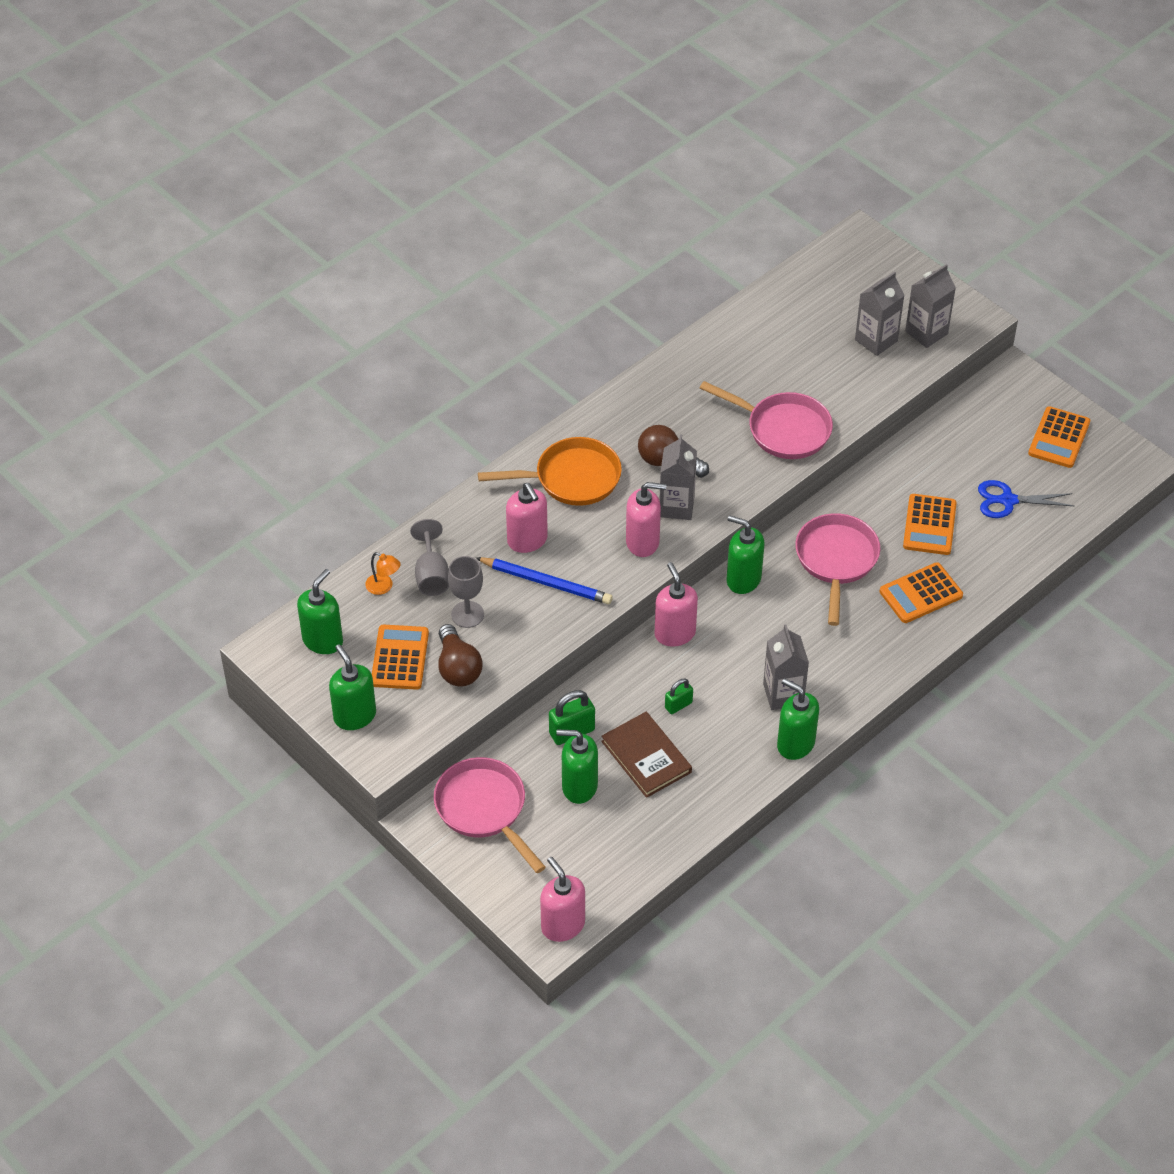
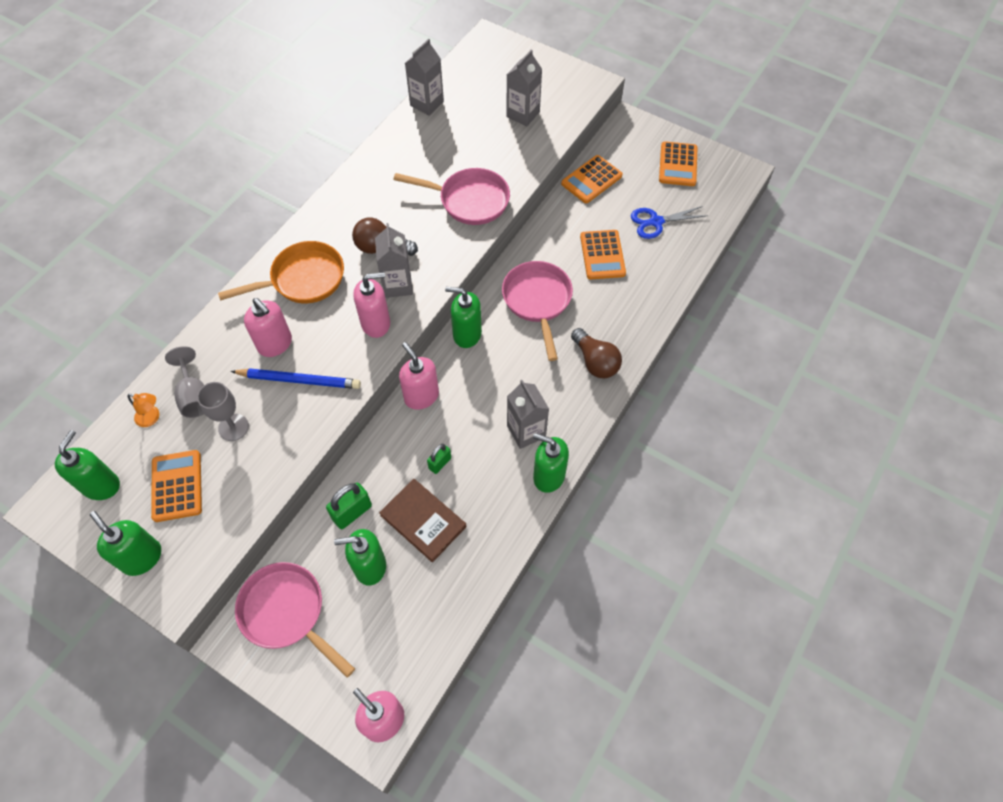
camera: 15 degrees left, 10 degrees up
brown light bulb [438,624,483,687] -> brown light bulb moved to [571,328,622,378]
orange calculator [880,562,963,623] -> orange calculator moved to [561,155,623,203]
grey carton [905,264,956,348] -> grey carton moved to [405,39,444,116]

